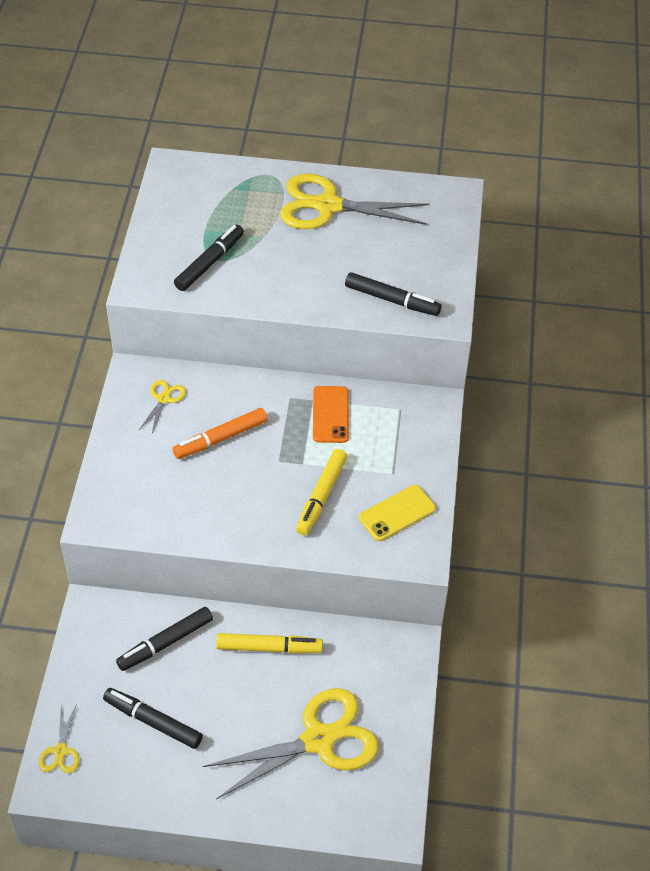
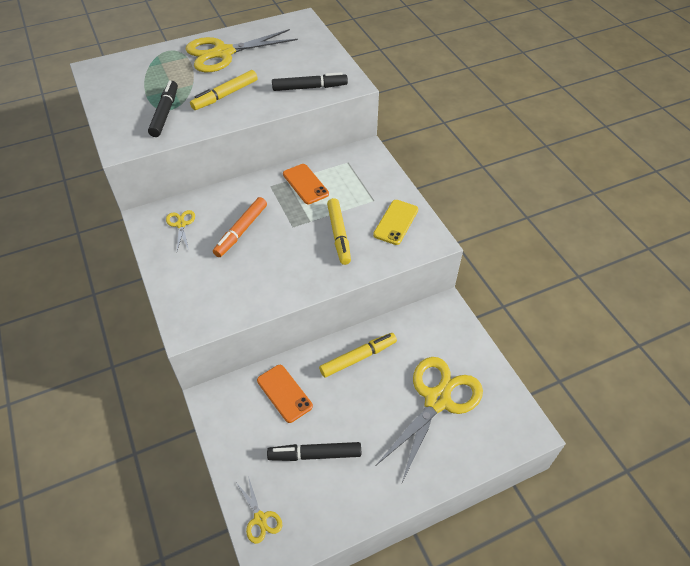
camera: 30 degrees left, 0 degrees up
black marker [116,607,213,671] -> orange phone [257,365,313,423]
none -> yellow marker [190,70,258,110]

